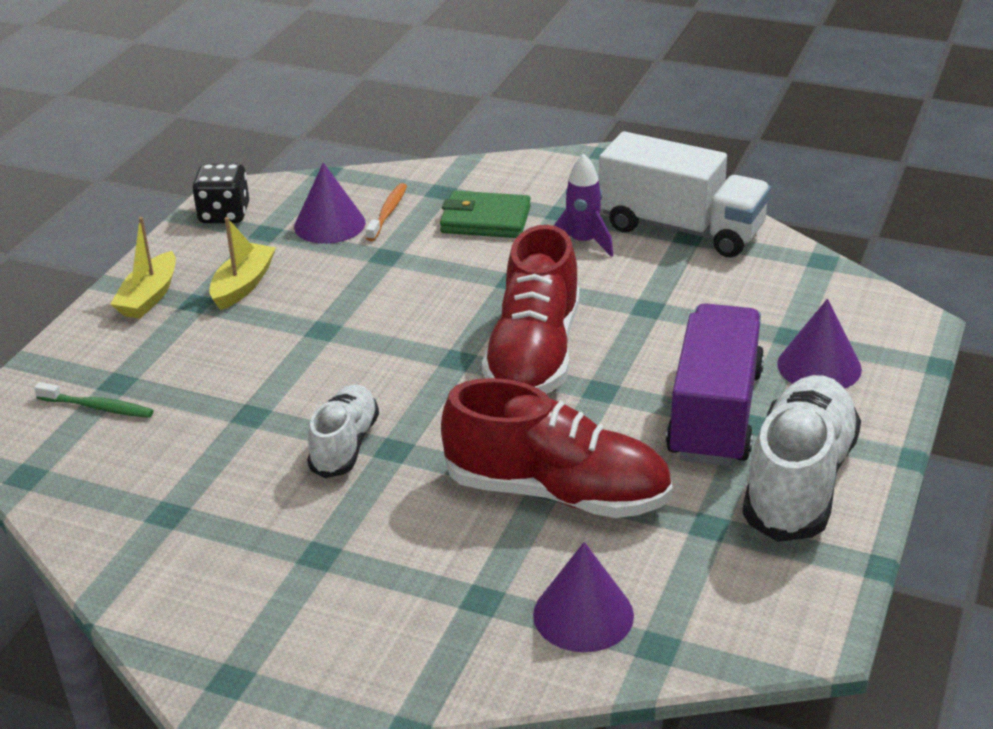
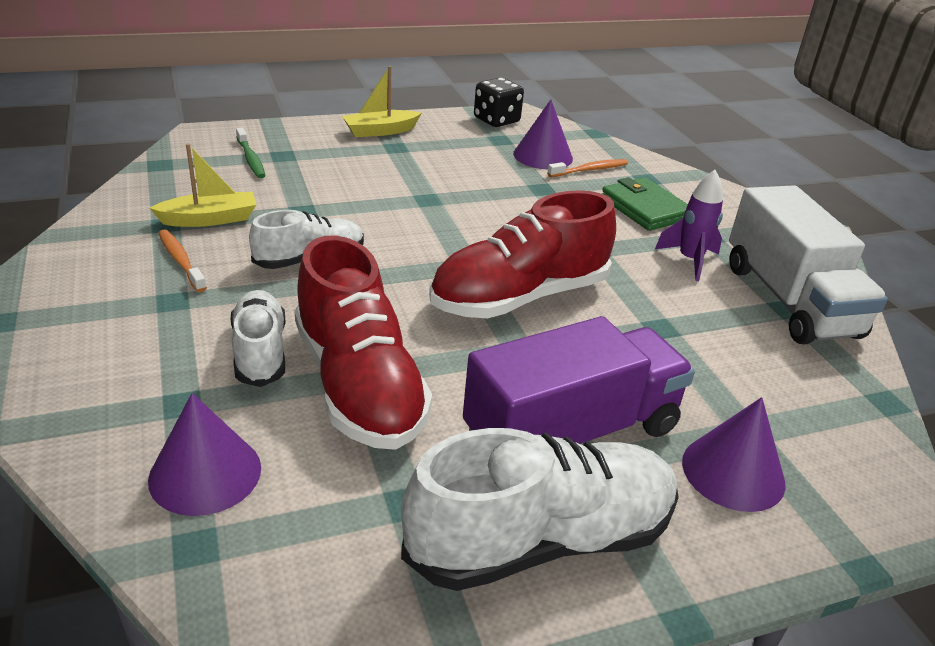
camera: 45 degrees right, 0 degrees up
yellow boat [209,217,276,310] -> yellow boat moved to [150,144,256,227]
none -> orange toothbrush [158,229,207,292]
none -> white shoe [230,290,286,387]

